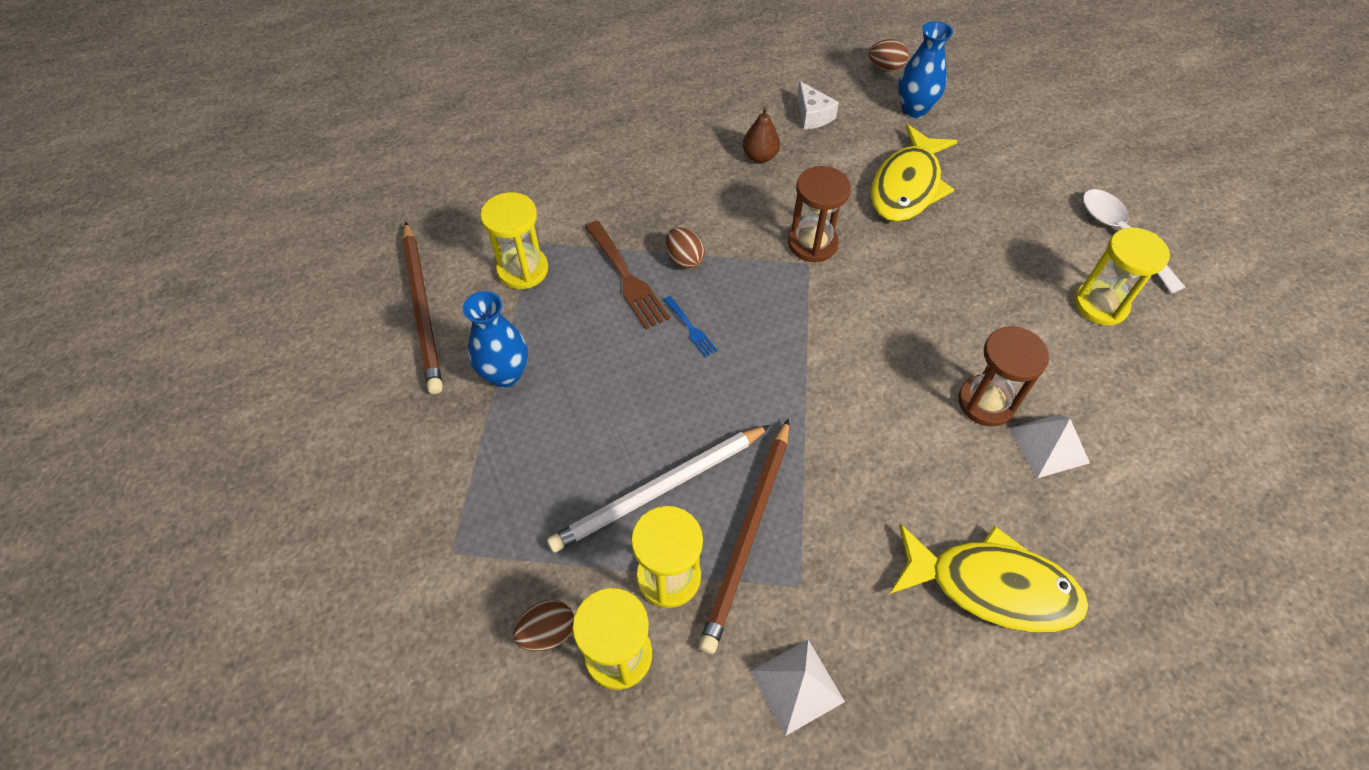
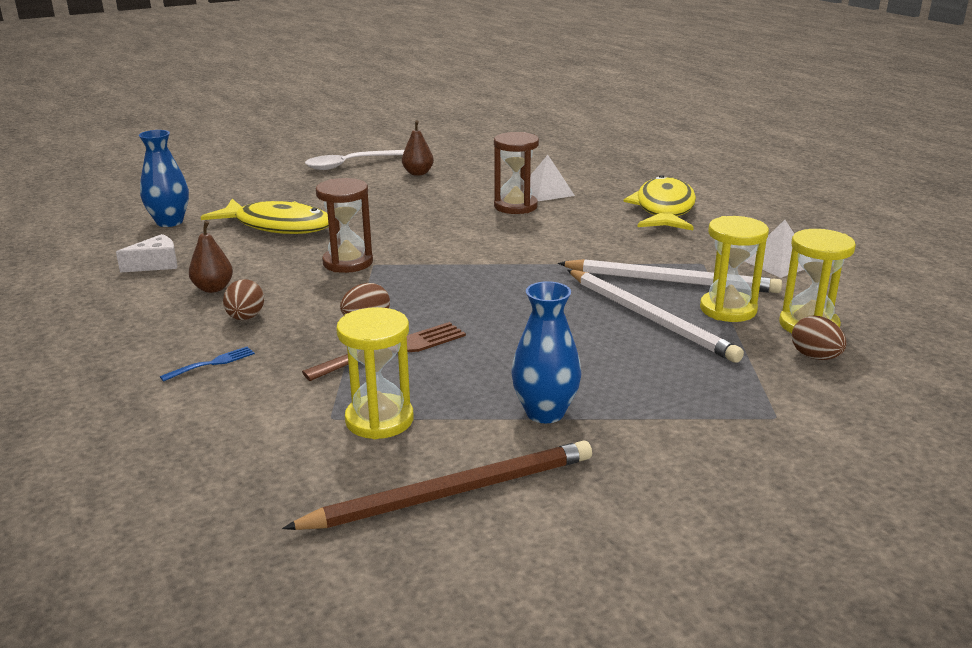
camera: 95 degrees left, 30 degrees down
blue fork [663,296,717,357] -> blue fork moved to [160,347,255,382]
brown pencil [699,418,789,654] -> white pencil [558,259,782,293]
brown egg [869,39,909,71] -> brown egg moved to [223,279,264,320]
yellow hourglass [1074,228,1170,326] -> brown pear [402,120,434,176]

